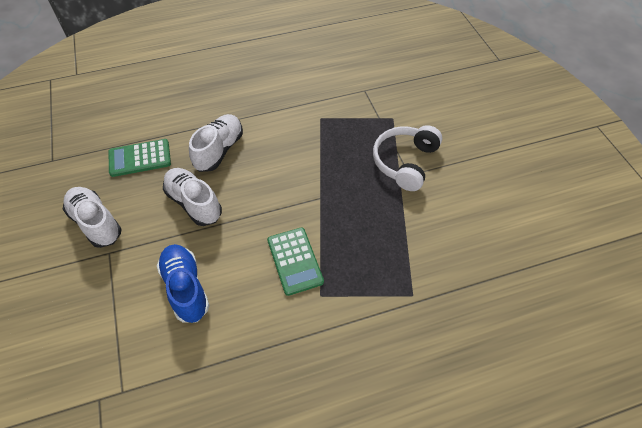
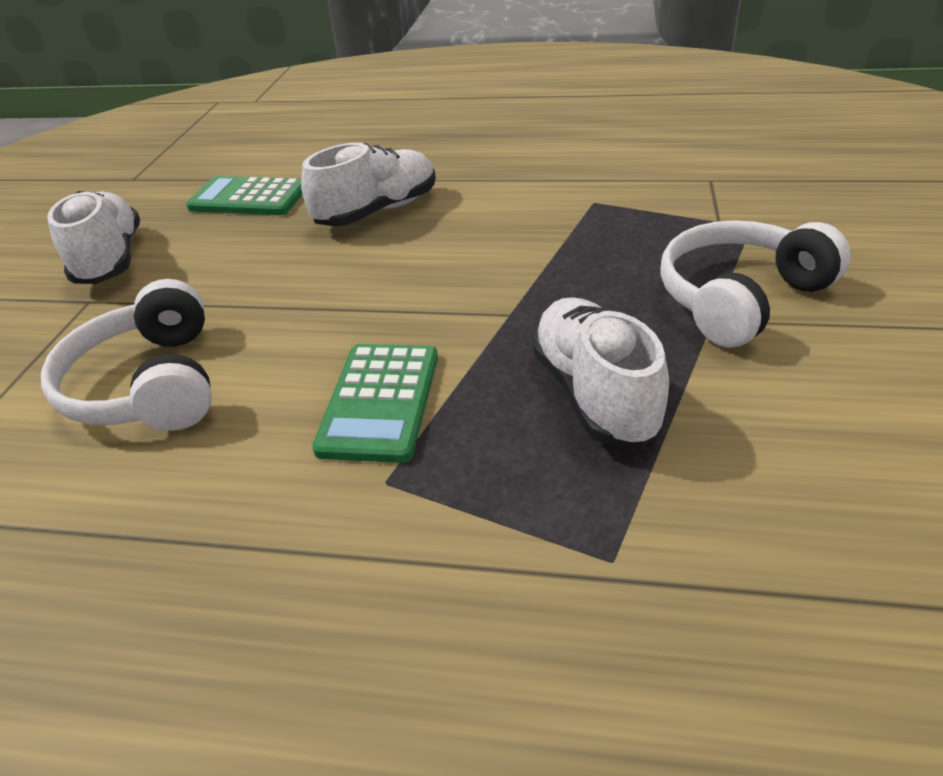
camera: 30 degrees right, 15 degrees down
blue shoe [157,244,210,323] -> white headphones [41,279,212,431]
white shoe [163,168,222,226] -> white shoe moved to [531,297,669,447]

